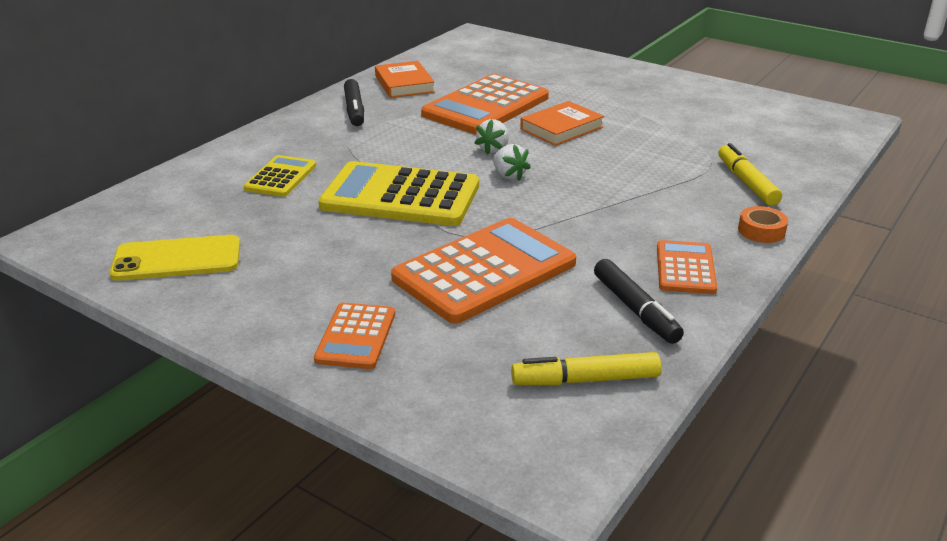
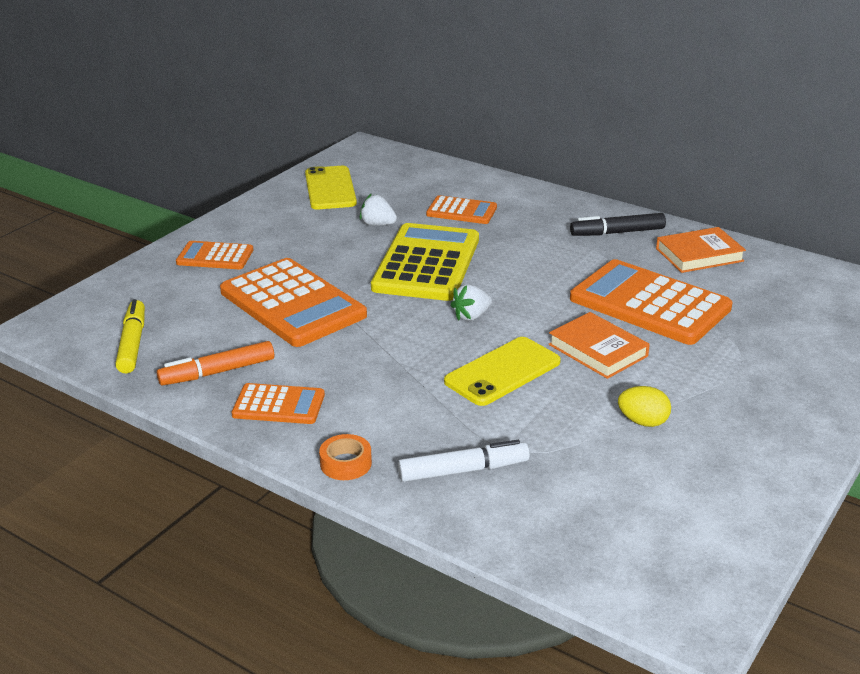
camera: 90 degrees right, 0 degrees up
yellow calculator [243,155,316,197] -> orange calculator [426,195,497,224]
white strawberry [475,119,509,155] -> white strawberry moved to [360,193,397,225]
black marker [594,259,684,344] -> orange marker [157,341,274,386]
yellow marker [718,143,782,206] -> white marker [398,440,530,482]
none -> yellow phone [444,337,561,406]
none -> yellow egg [618,386,671,427]

